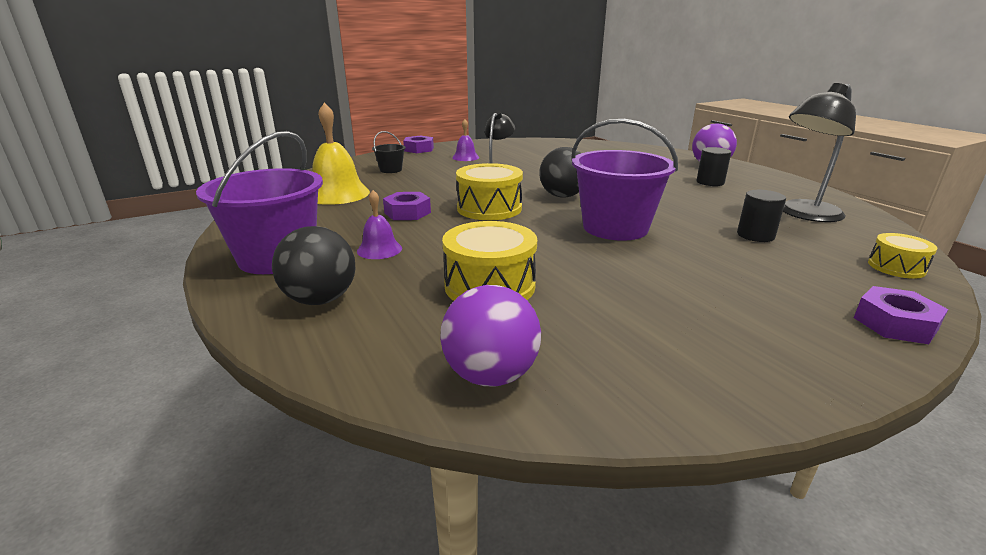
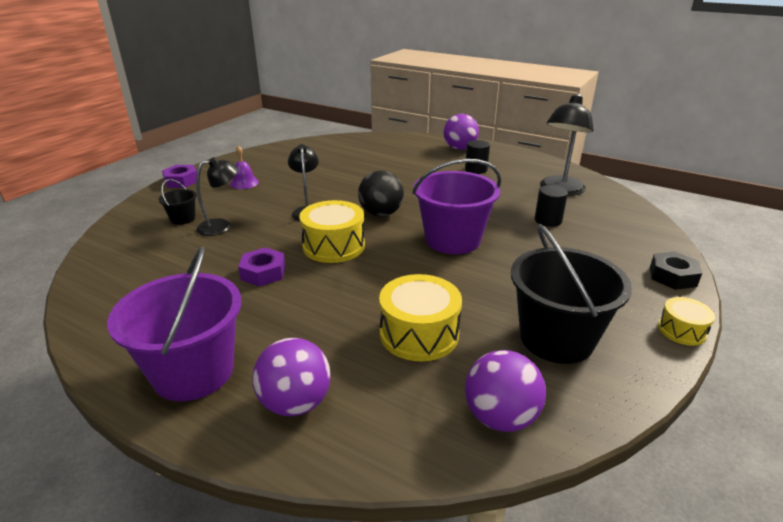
camera: 30 degrees left, 5 degrees up
black ball [272,226,355,305] -> purple ball [252,338,331,416]
yellow bell [312,103,370,205] -> none
purple bell [357,190,402,259] -> none
purple nut [854,286,948,344] -> black nut [650,251,702,290]
yellow drum [868,233,937,279] -> yellow drum moved to [658,297,715,346]
none -> black lamp [196,157,238,236]
none -> black bucket [511,224,632,364]

